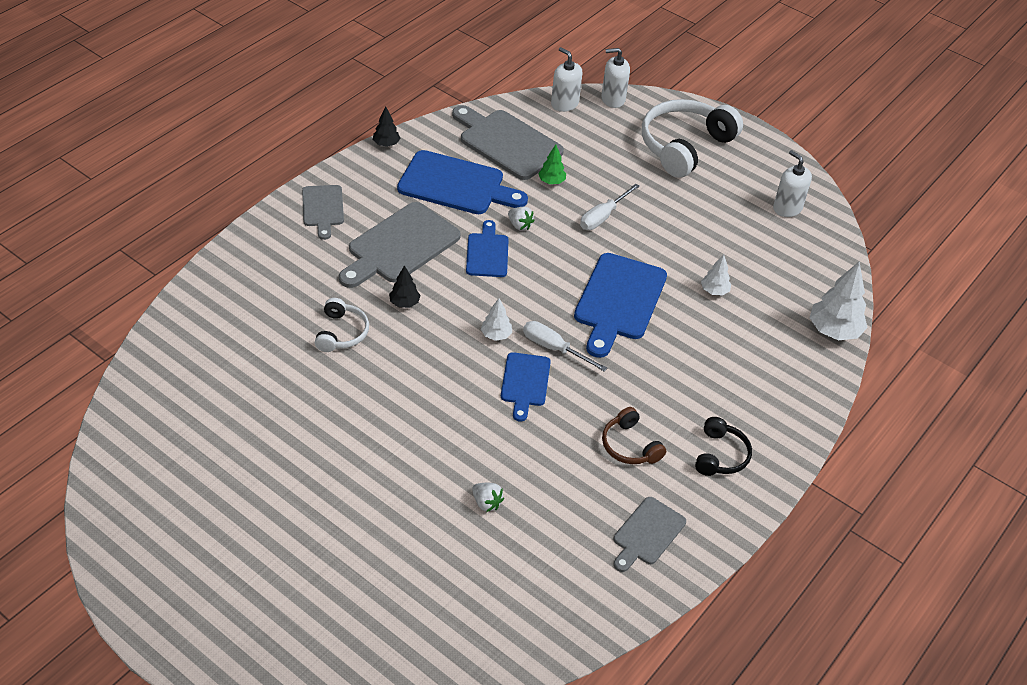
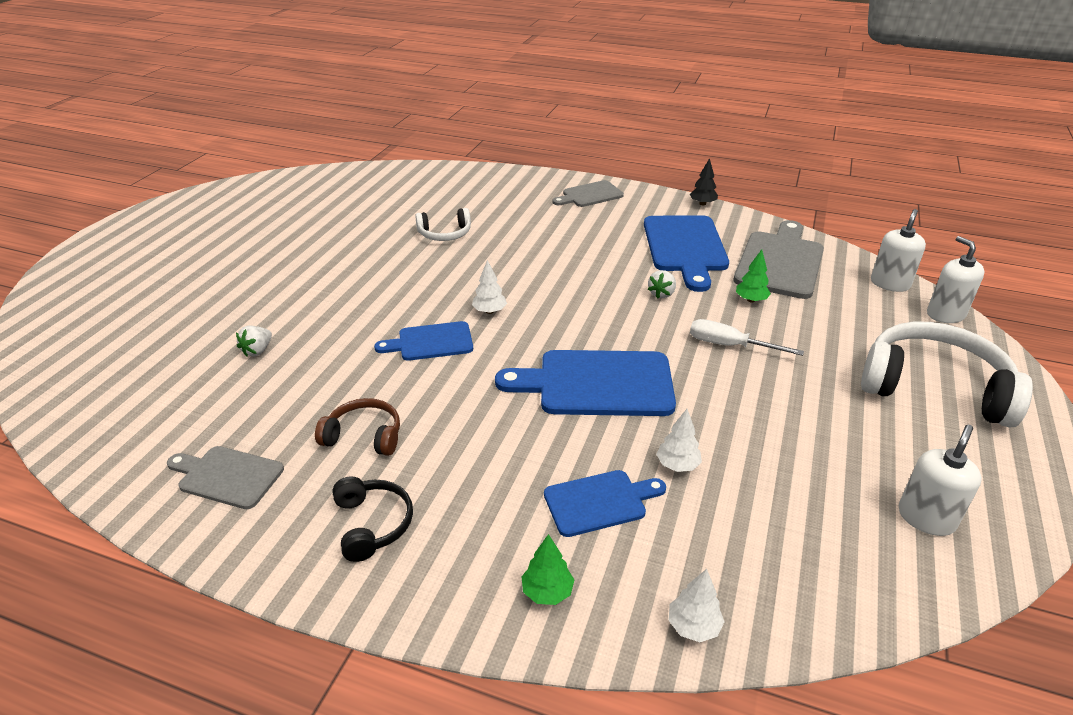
camera: 75 degrees right, 10 degrees down
grey cutting board [339,202,461,288] -> none
black tree [389,265,421,308] -> none
blue cutting board [466,220,509,277] -> blue cutting board moved to [544,470,666,537]
white screwdriver [523,321,607,372] -> none
brown headphones [602,407,666,464] -> brown headphones turned 60 degrees clockwise [315,398,400,456]
black headphones [695,417,752,476] -> black headphones turned 105 degrees counterclockwise [332,476,413,562]
white tree [809,262,868,340] -> white tree [669,569,725,642], size x0.54
none -> green tree [522,534,574,605]

